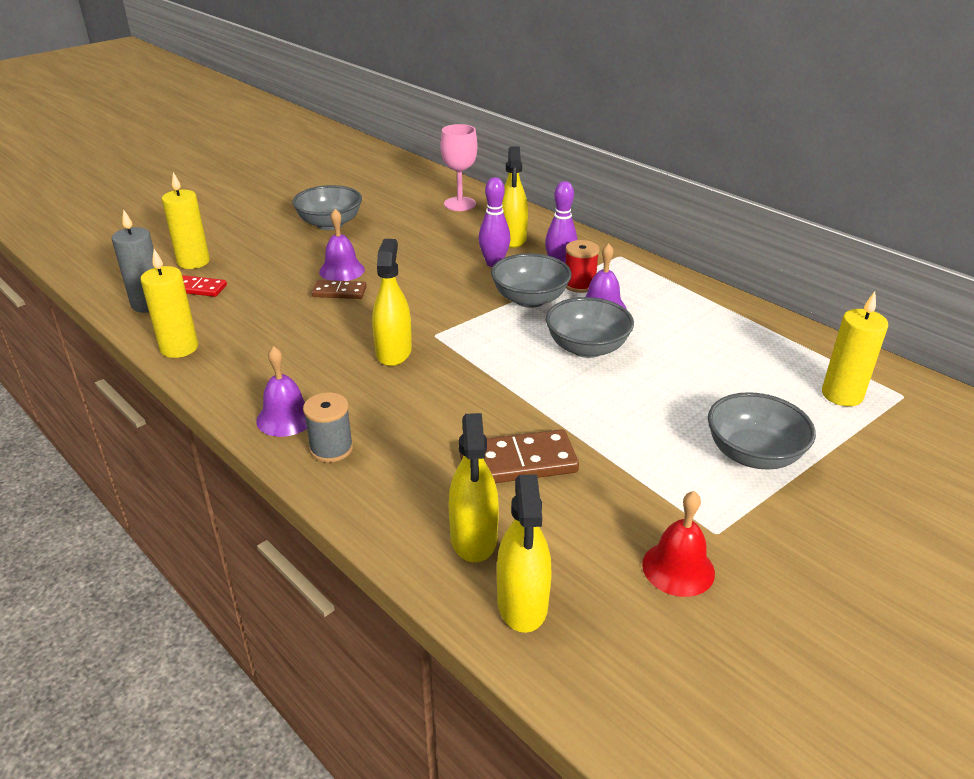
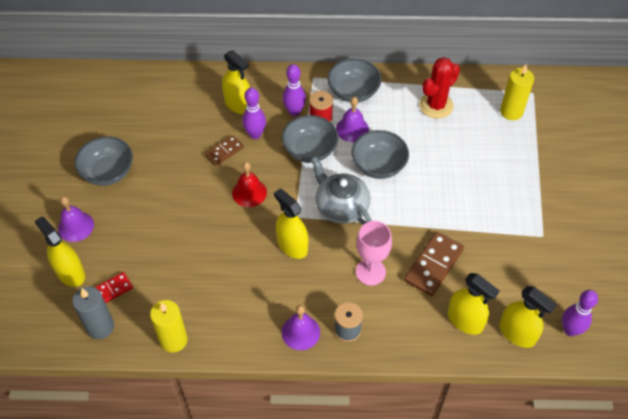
camera: 45 degrees left, 20 degrees up
yellow candle [162,172,210,269] -> yellow spray bottle [34,217,85,287]
brown domino [311,280,367,299] -> brown domino moved to [205,135,244,166]
purple bell [319,209,365,281] -> purple bell moved to [58,196,94,242]
pink goblet [440,124,478,211] -> pink goblet moved to [356,221,392,286]
red bell [642,491,715,597] -> red bell moved to [232,162,267,207]
grey bowl [708,392,816,469] -> grey bowl moved to [327,58,382,102]
none -> grey teapot [311,156,371,225]
none -> red cactus [419,57,460,119]
none -> purple bowling pin [562,290,598,336]

